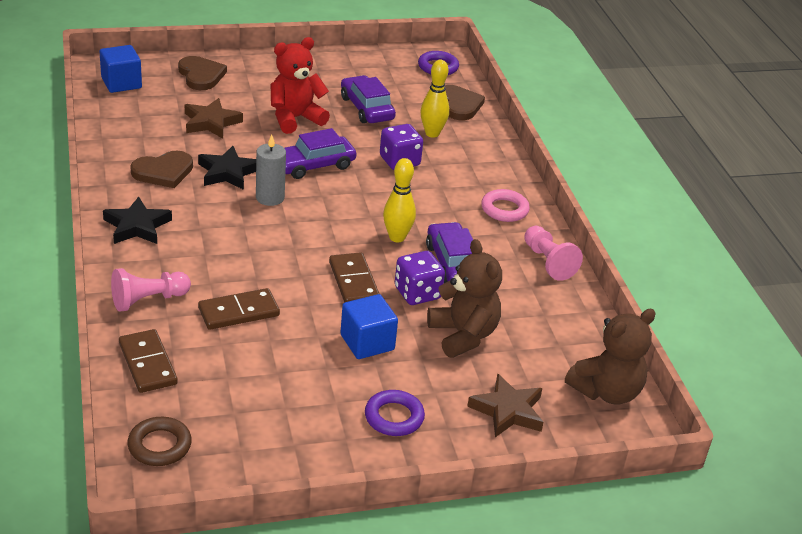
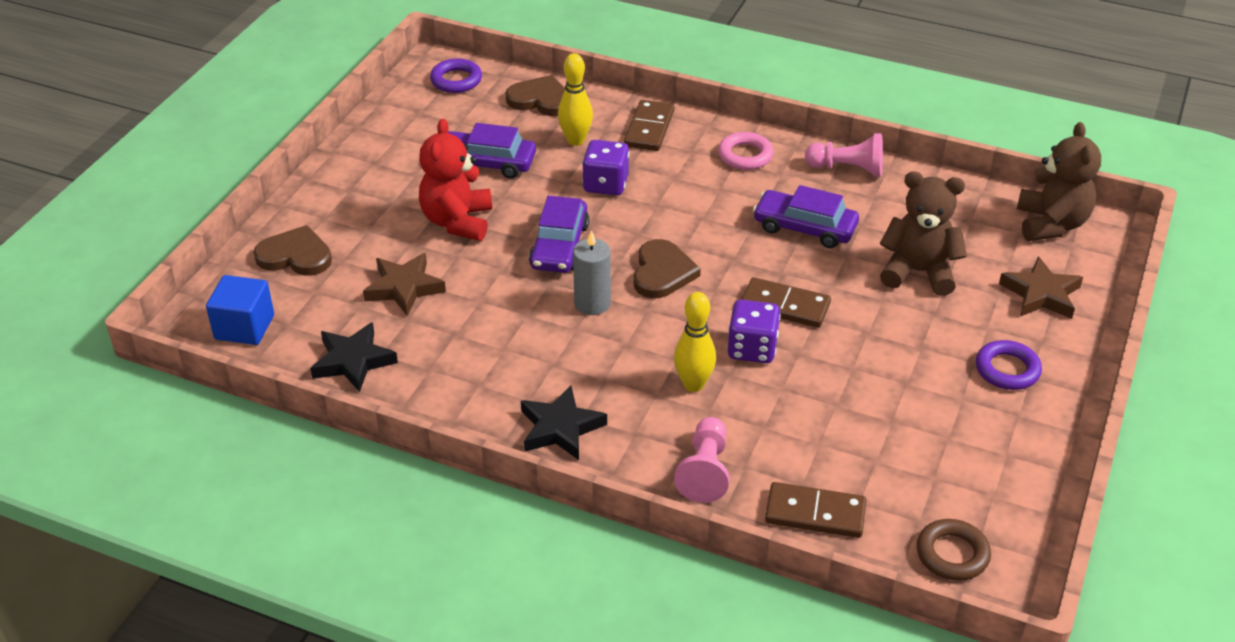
camera: 50 degrees left, 5 degrees up
brown heart [130,151,193,188] -> brown heart moved to [634,239,701,298]
black star [198,146,256,190] -> black star moved to [310,322,398,392]
brown domino [198,288,280,330] -> brown domino moved to [624,100,674,151]
blue cube [340,294,398,359] -> none
yellow bowling pin [383,158,416,242] -> yellow bowling pin moved to [674,292,716,392]
purple dice [395,251,445,305] -> purple dice moved to [728,300,781,363]

